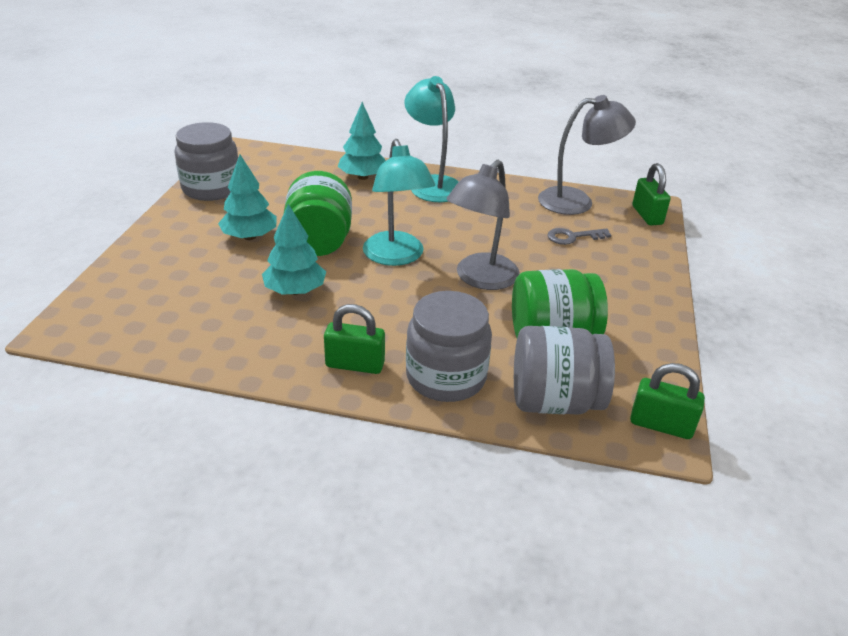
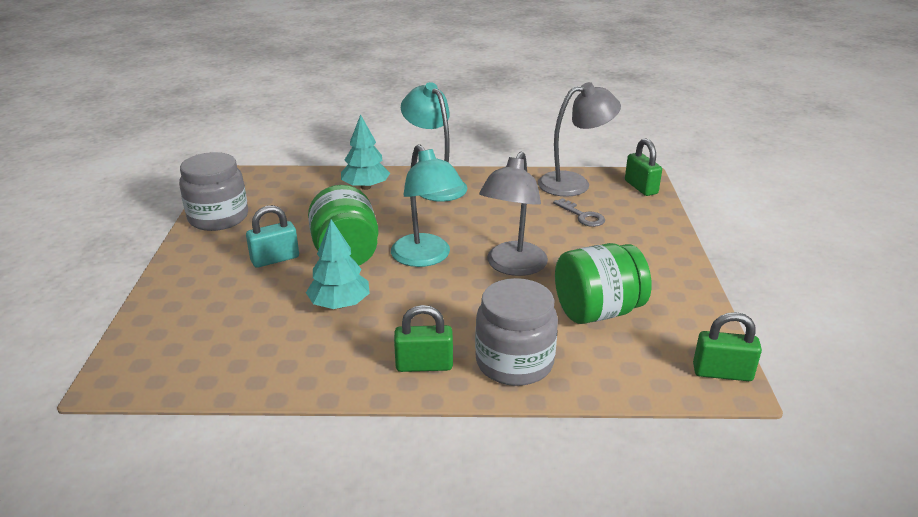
camera: 10 degrees left, 5 degrees down
turquoise tree [218,155,277,240] -> turquoise padlock [246,205,299,268]
grey jar [514,326,615,415] -> none
grey key [547,228,611,245] -> grey key turned 105 degrees counterclockwise [553,198,605,227]

